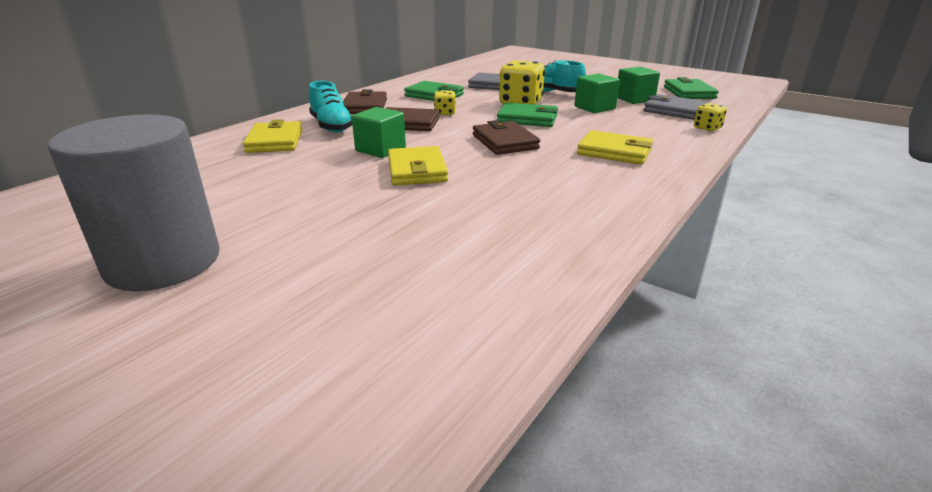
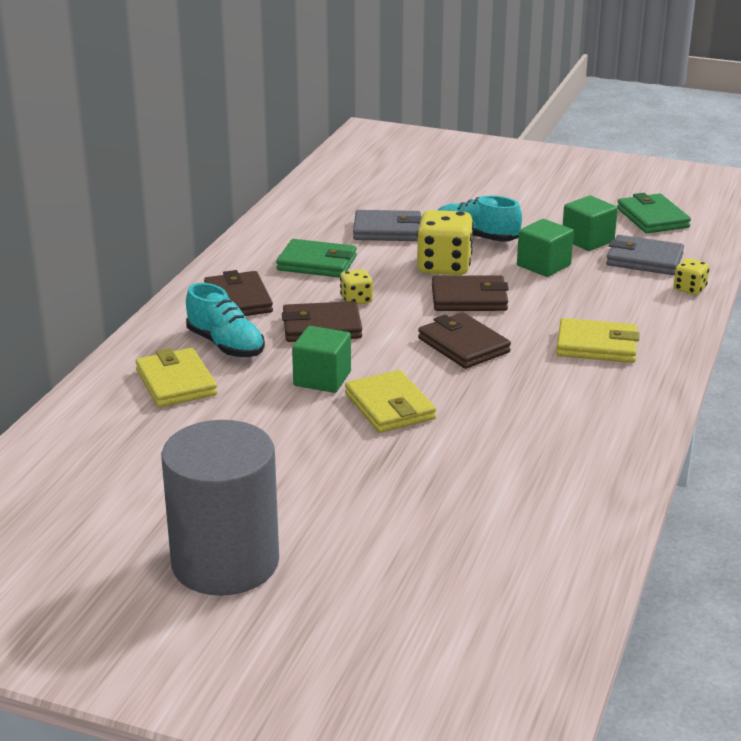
camera: 15 degrees left, 0 degrees up
green wallet [497,102,558,127] -> brown wallet [432,276,509,311]

